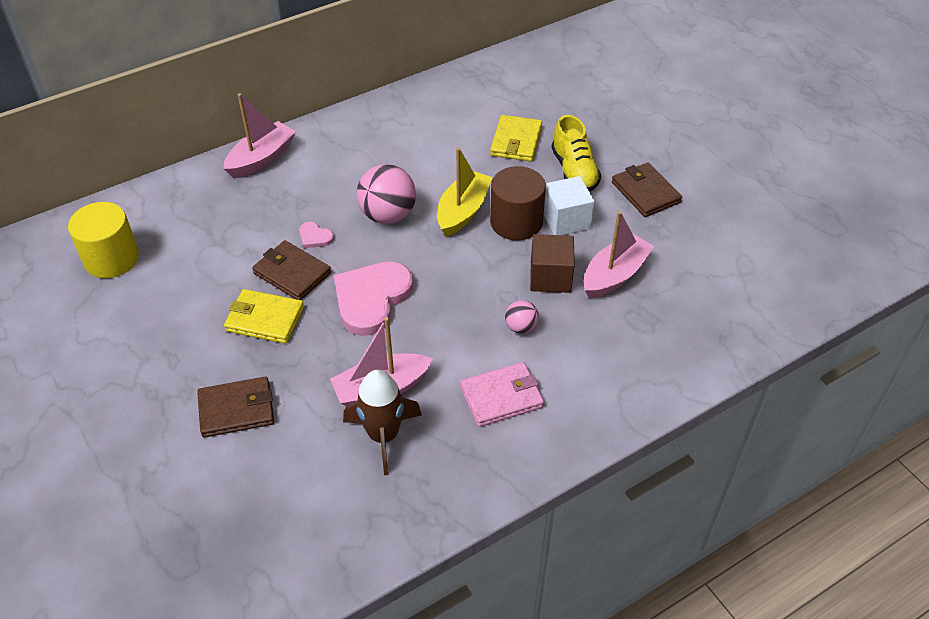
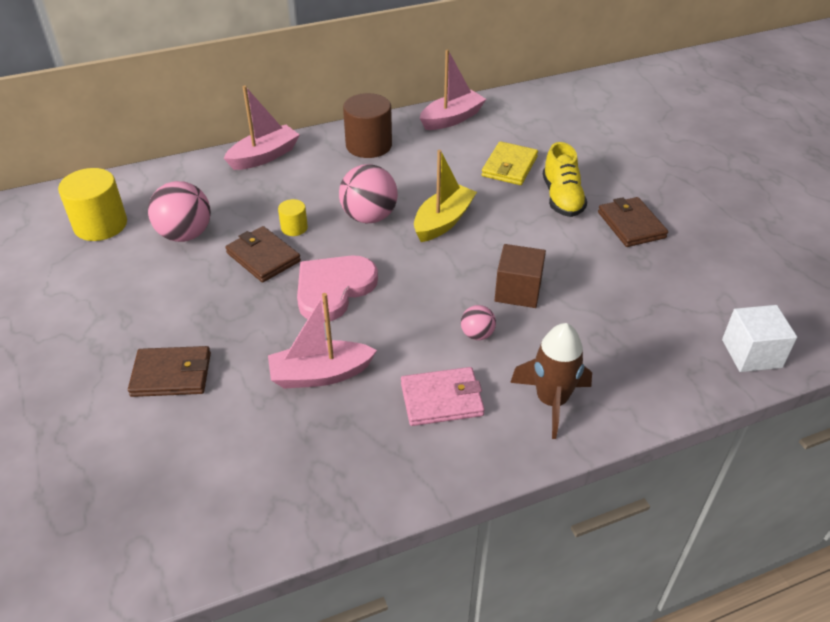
camera: 10 degrees right, 5 degrees down
yellow wallet [224,289,304,344] -> none
pink heart [299,222,334,248] -> yellow cylinder [278,199,308,236]
brown rocket [343,370,422,475] -> brown rocket moved to [510,323,592,439]
brown cylinder [490,166,546,240] -> brown cylinder moved to [343,93,392,158]
white cube [544,176,595,235] -> white cube moved to [722,305,797,372]
pink boat [584,211,655,298] -> pink boat moved to [420,49,486,130]
none -> pink ball [148,181,211,242]

